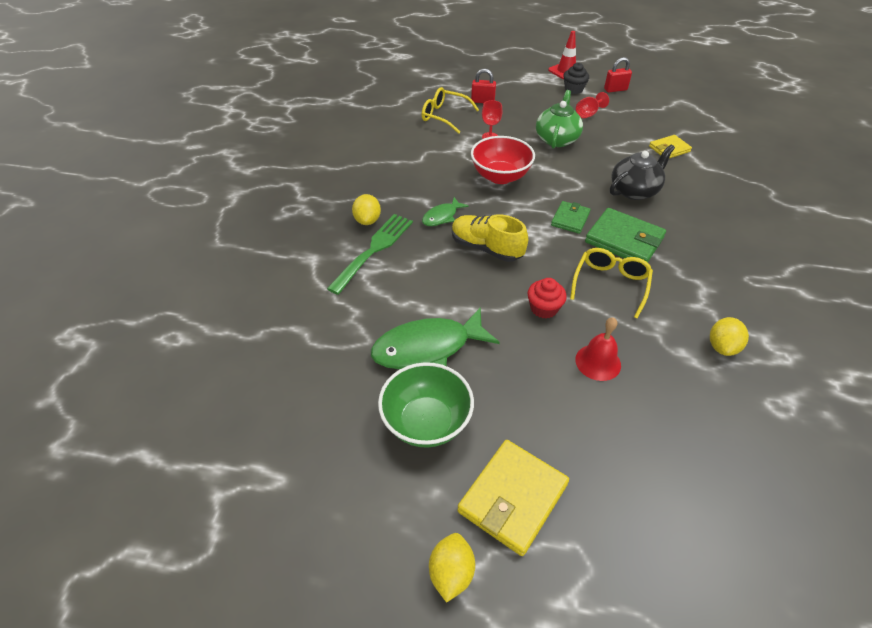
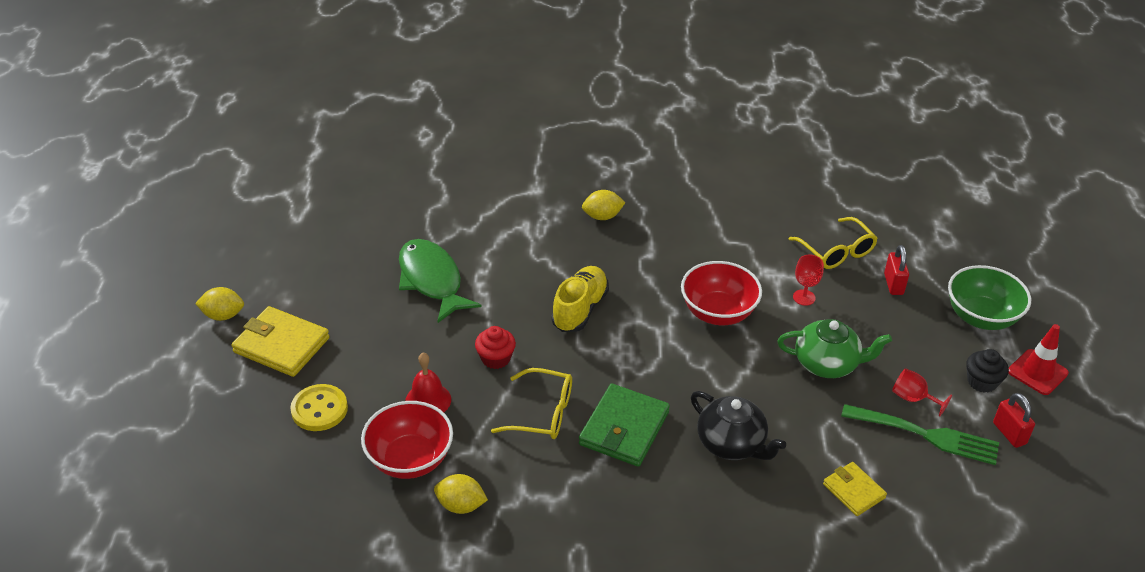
camera: 80 degrees right, 5 degrees down
green fork [327,214,413,295] -> green fork moved to [841,404,999,465]
green bowl [378,362,474,448] -> green bowl moved to [948,265,1031,330]
yellow glasses [422,87,479,134] -> yellow glasses turned 135 degrees clockwise [789,217,878,269]
green fish [422,197,469,226] -> none
green wallet [551,201,591,234] -> none
none -> yellow button [290,384,348,431]
none -> red bowl [361,401,453,479]

